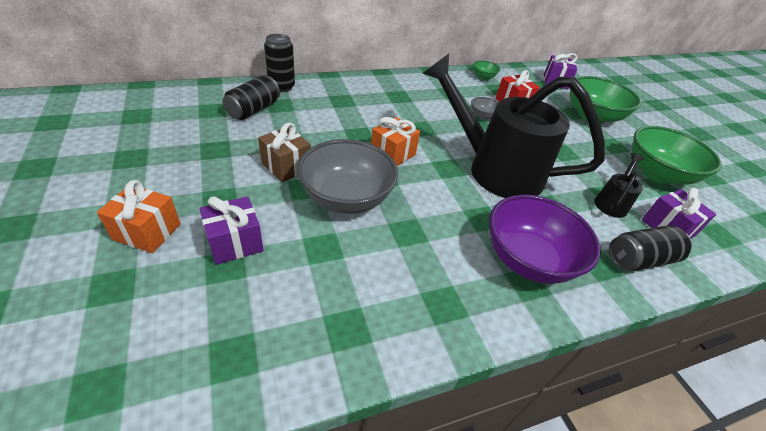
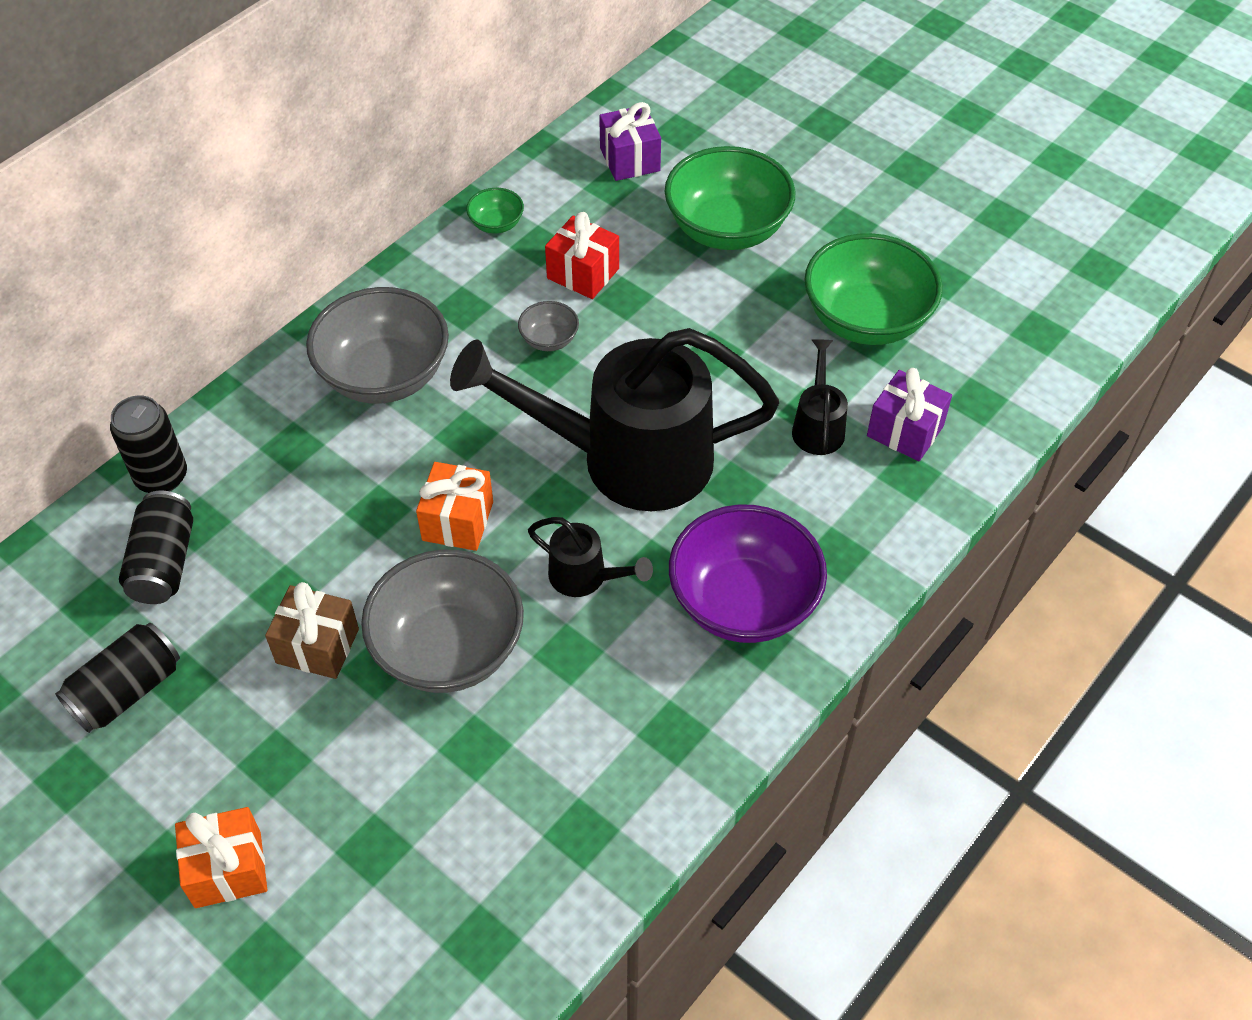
camera: 25 degrees left, 10 degrees up
purple gift [200,196,264,265] -> none
black can [609,225,692,271] -> black can moved to [55,623,180,733]
none -> grey bowl [306,287,449,404]
none -> black watering can [528,517,653,597]

